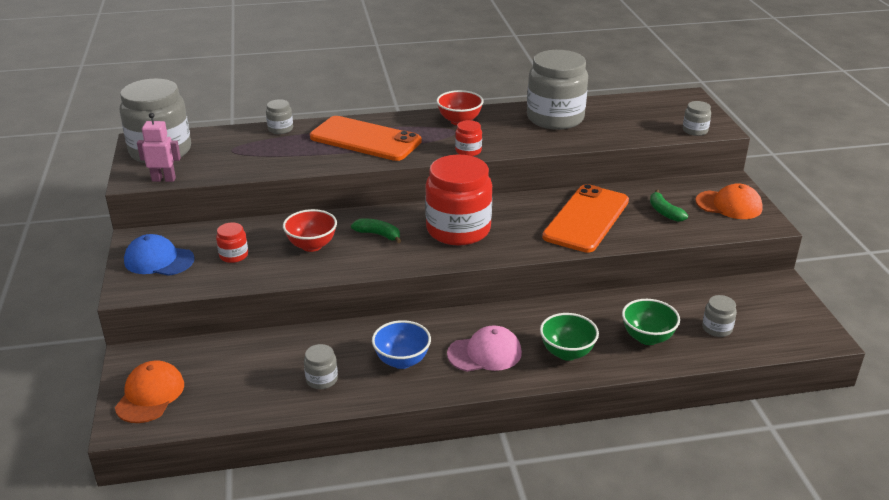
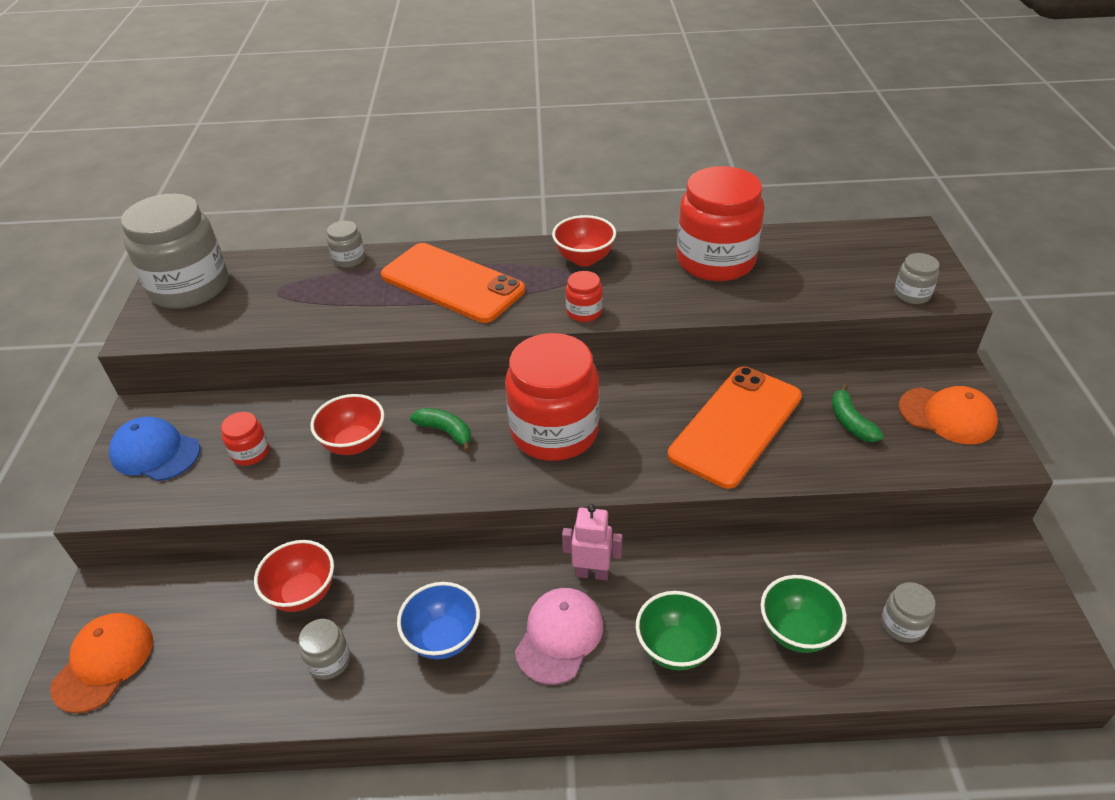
camera: 10 degrees right, 10 degrees up
pink robot [137,113,181,182] -> pink robot moved to [562,504,623,580]
pink cap [447,325,522,372] -> pink cap turned 60 degrees counterclockwise [515,588,603,685]
grey jar [527,50,588,130] -> red jar [677,166,765,281]
none -> red bowl [254,540,334,612]

